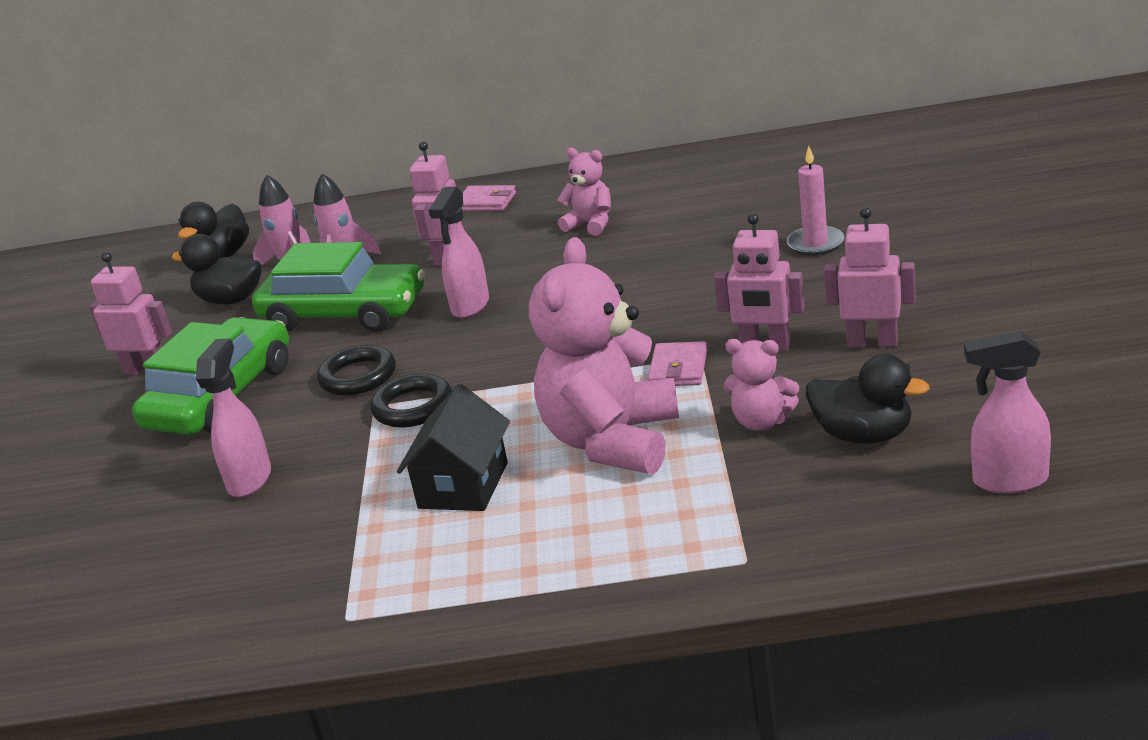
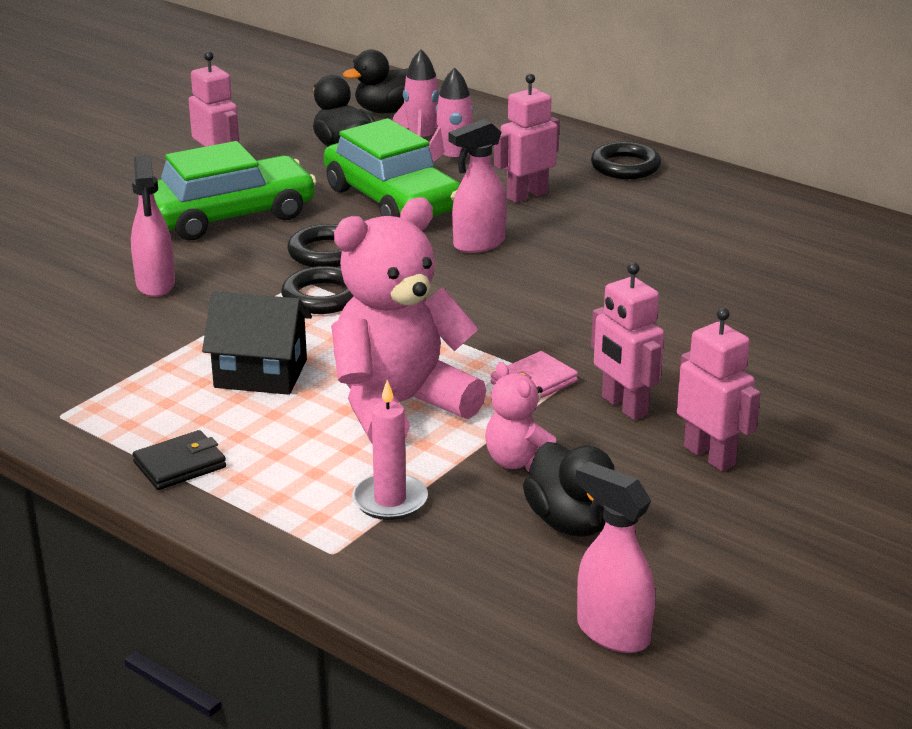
camera: 35 degrees right, 0 degrees up
pink spray bottle [196,338,271,498] -> pink spray bottle turned 120 degrees clockwise [131,155,175,297]
black house [397,384,510,511] -> black house turned 45 degrees clockwise [202,291,312,395]
pink wallet [462,185,516,211] -> black ring [591,142,661,179]
pink teddy bear [557,148,611,236] -> none
pink candle [787,146,844,256] -> pink candle moved to [352,380,428,520]
none -> black wallet [133,430,226,490]

